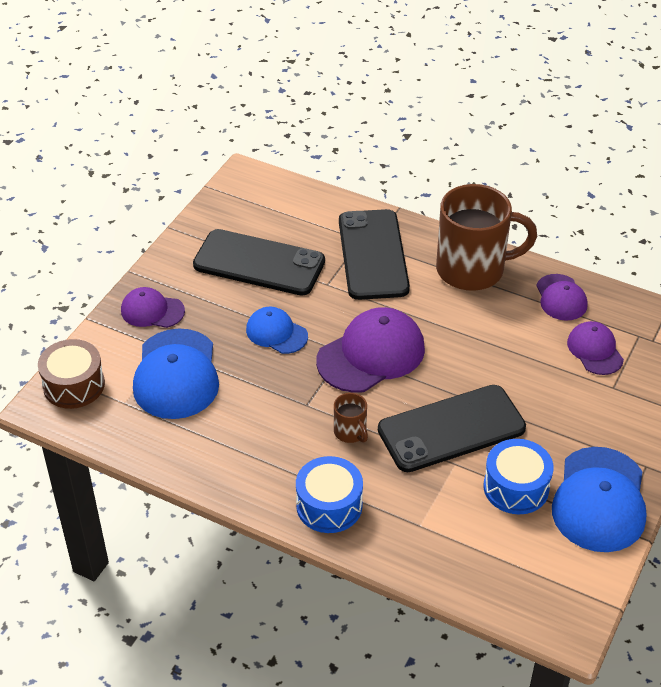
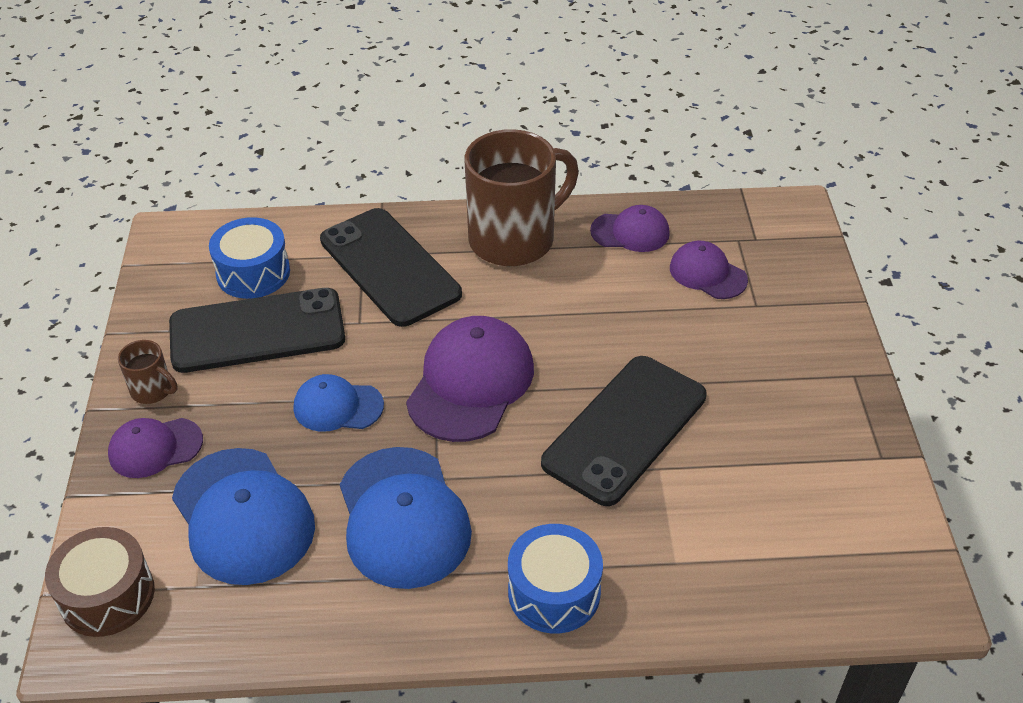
camera: 30 degrees left, 0 degrees up
brown mug [334,393,368,443] -> brown mug moved to [118,340,178,404]
blue drum [484,439,554,514] -> blue drum moved to [209,217,290,299]
purple cap [536,274,588,321] -> purple cap turned 45 degrees counterclockwise [590,205,670,252]
blue cap [552,447,646,552] -> blue cap moved to [340,447,472,589]

